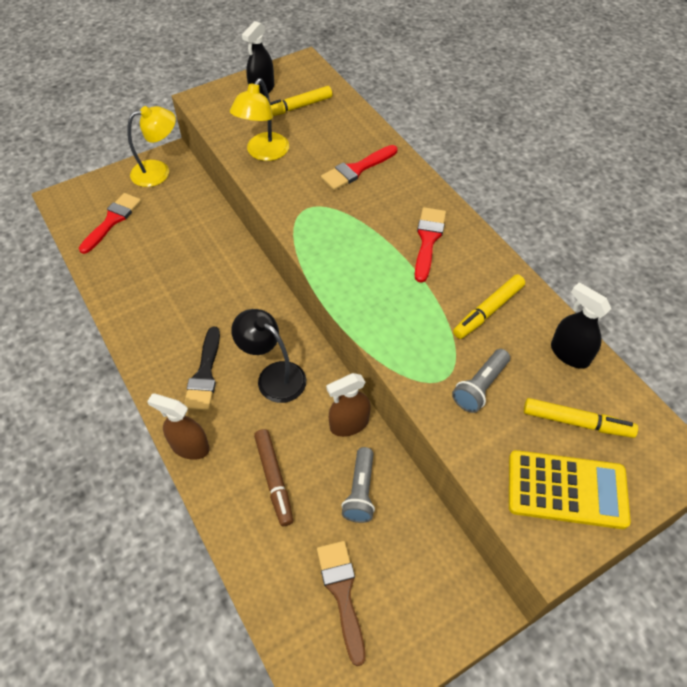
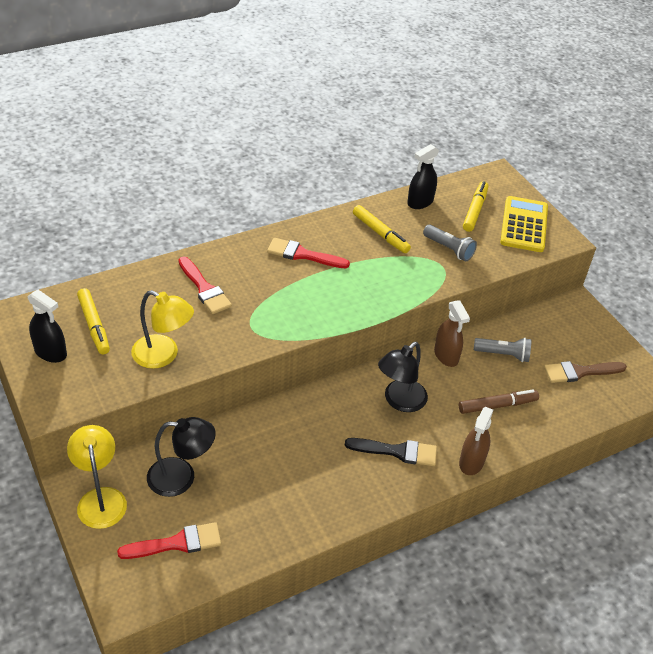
camera: 90 degrees left, 10 degrees down
red brush [79,193,141,254] -> red brush turned 135 degrees clockwise [117,522,221,559]
none -> black lamp [147,417,216,497]

